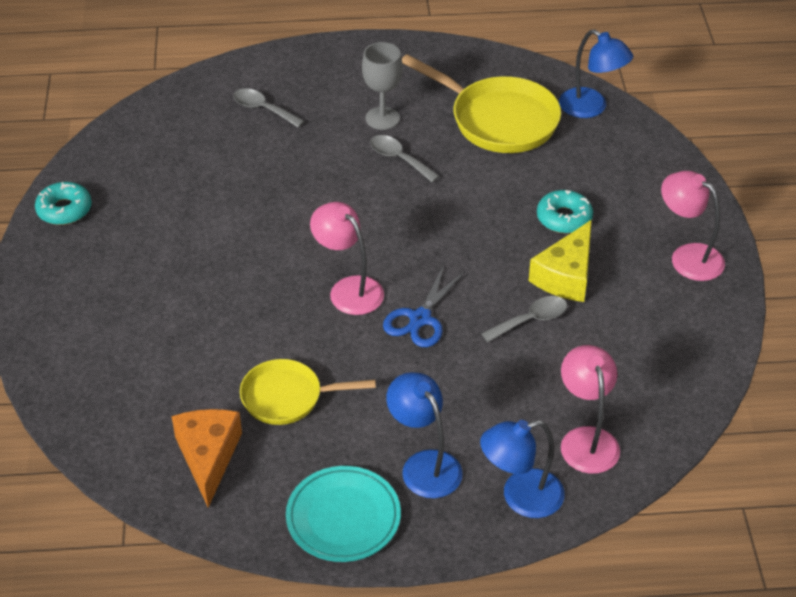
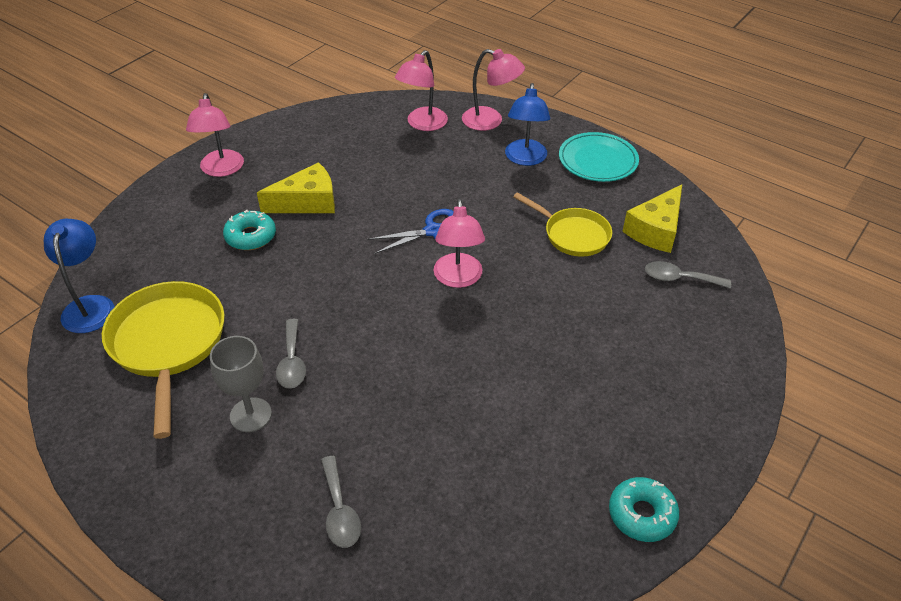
camera: 140 degrees left, 0 degrees up
orange cheese [172,409,242,508] -> yellow cheese [622,184,682,253]
blue lamp [480,420,565,518] -> pink lamp [462,49,525,131]
grey spoon [481,296,567,342] -> grey spoon moved to [645,261,731,289]

